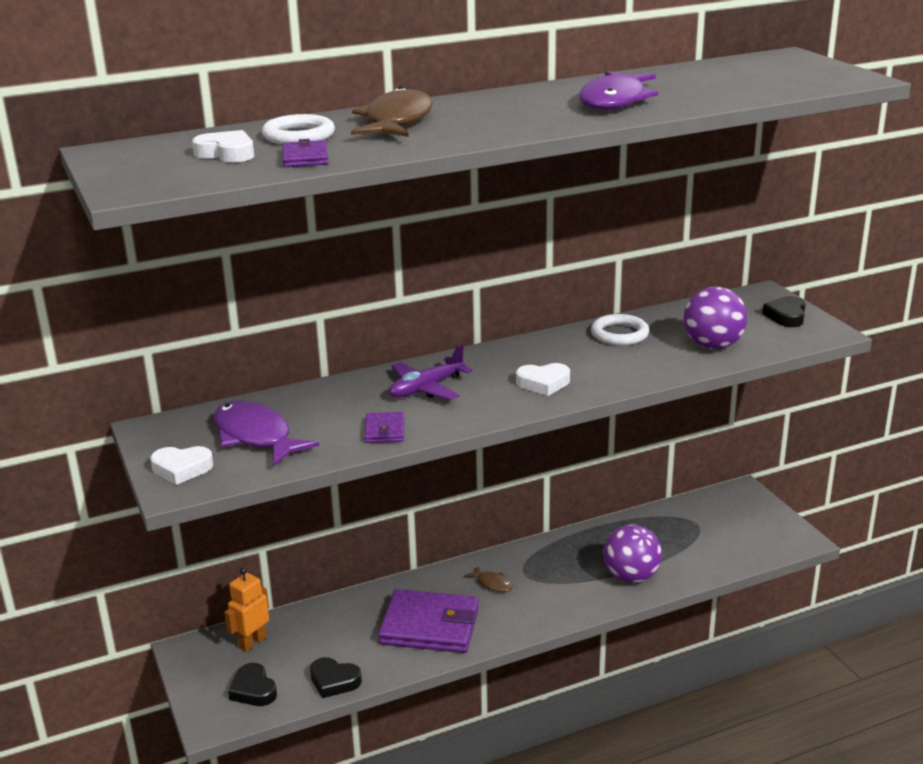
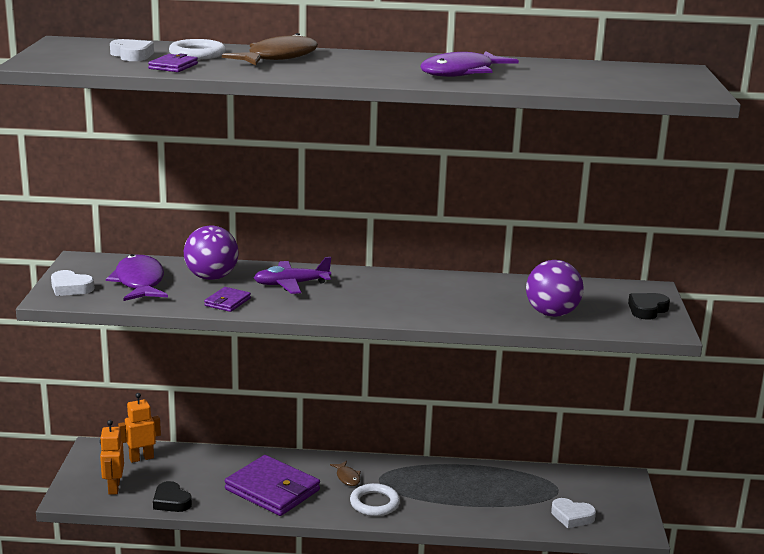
camera: 25 degrees right, 5 degrees down
black heart [228,663,277,706] -> orange robot [100,420,124,495]
white heart [516,363,570,396] -> white heart moved to [551,498,596,528]
white ring [591,314,649,345] -> white ring moved to [350,483,400,516]
purple ball [604,524,662,583] -> purple ball moved to [184,225,239,280]

